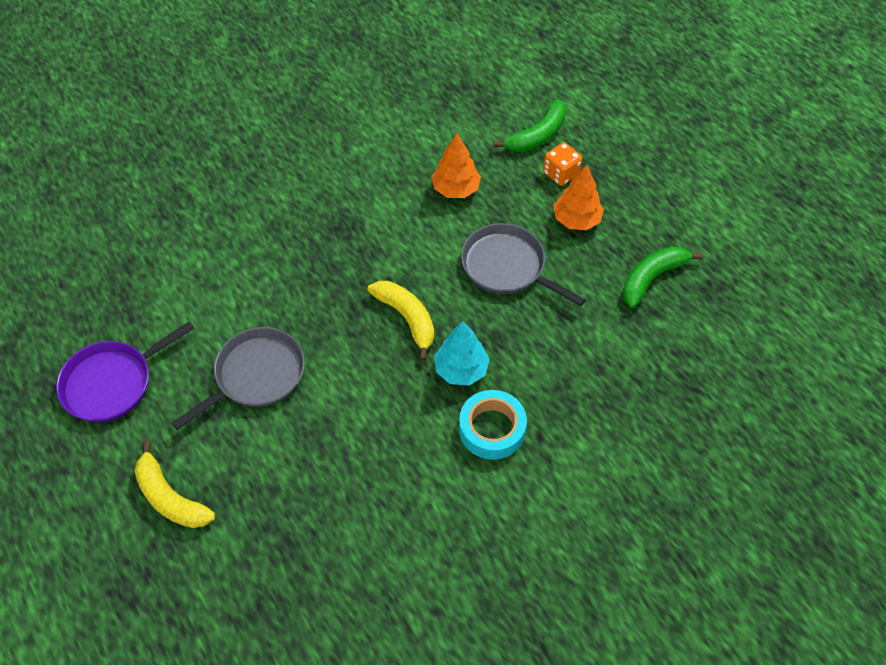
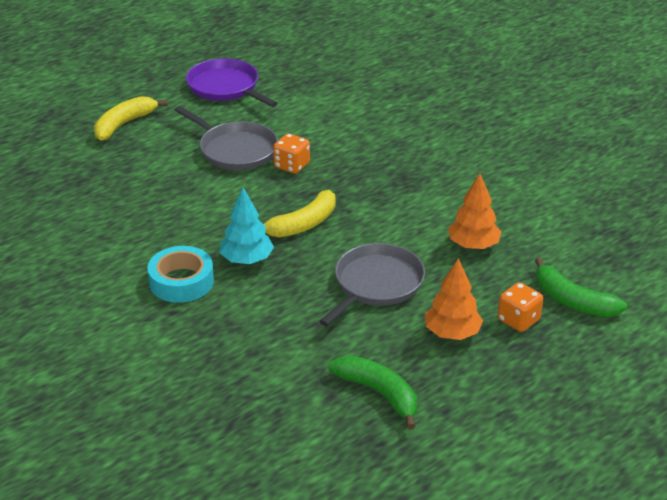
camera: 85 degrees right, 20 degrees down
none -> orange dice [273,133,310,174]

